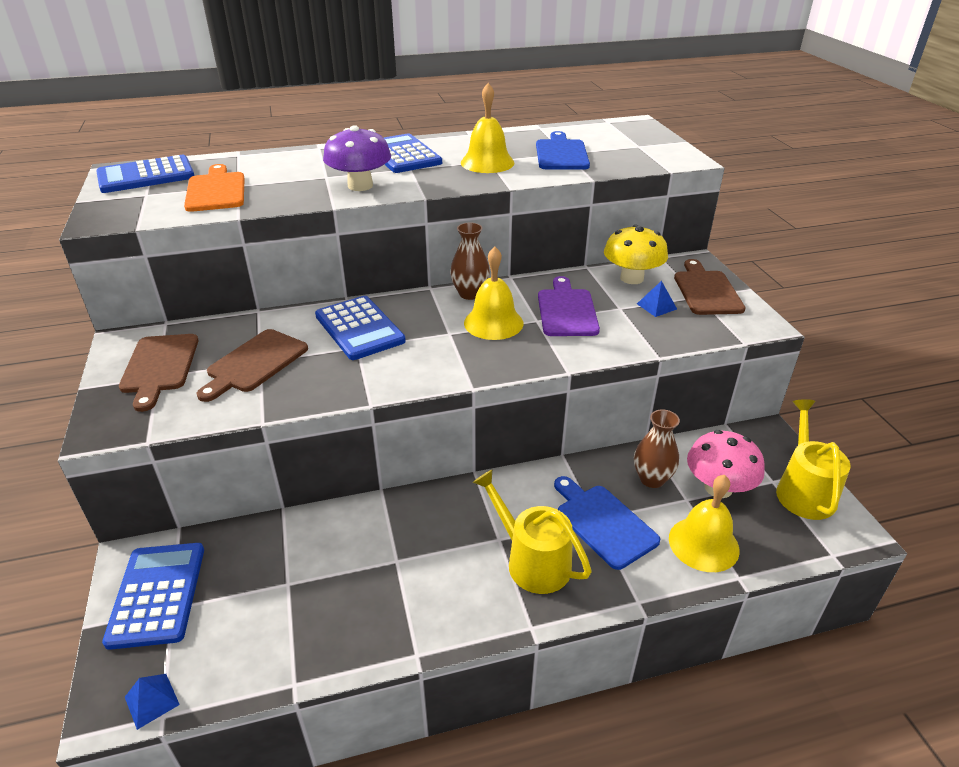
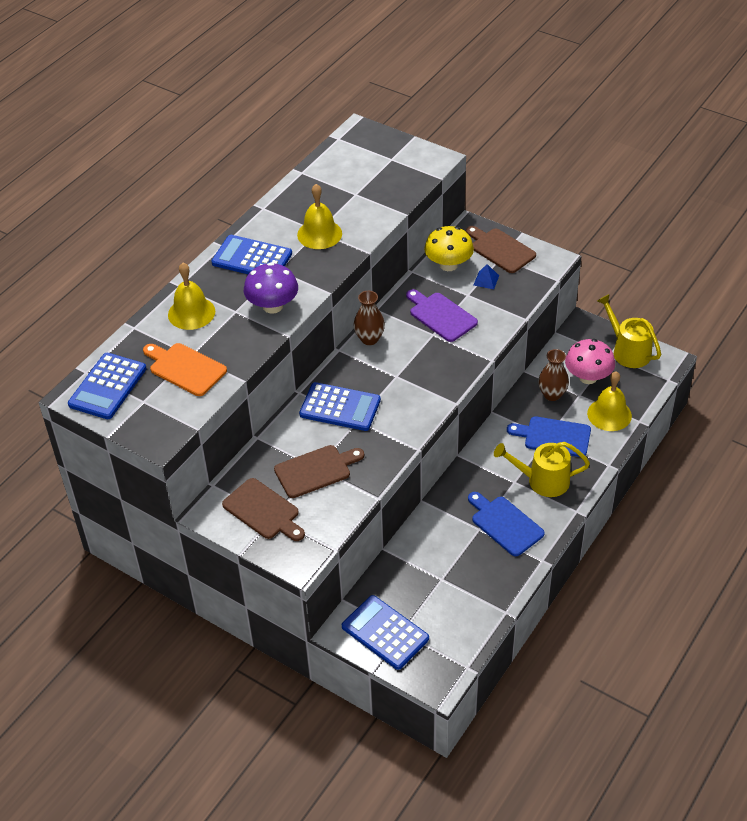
camera: 40 degrees left, 10 degrees up
blue pyramid [125,674,180,730] -> none
brown cutting board [197,329,308,402] -> brown cutting board turned 105 degrees counterclockwise [274,445,364,498]
yellow bell [464,247,523,340] -> yellow bell moved to [168,263,215,330]
blue cutting board [536,131,590,170] -> blue cutting board moved to [468,492,545,556]

